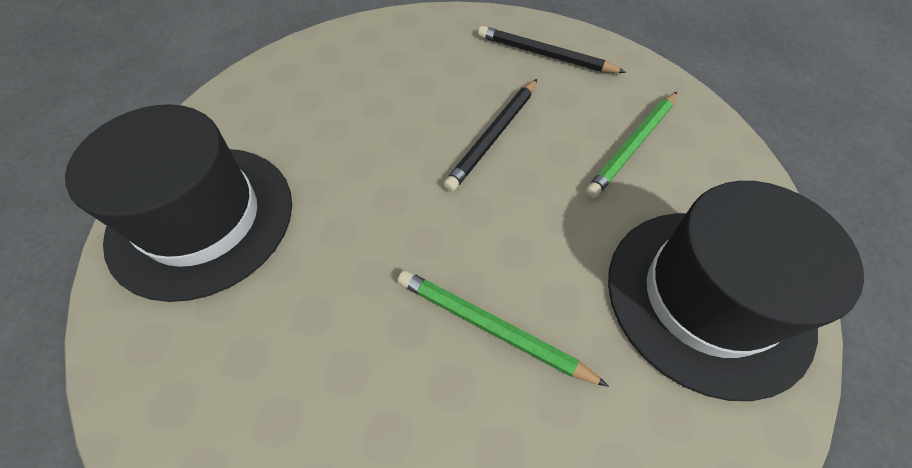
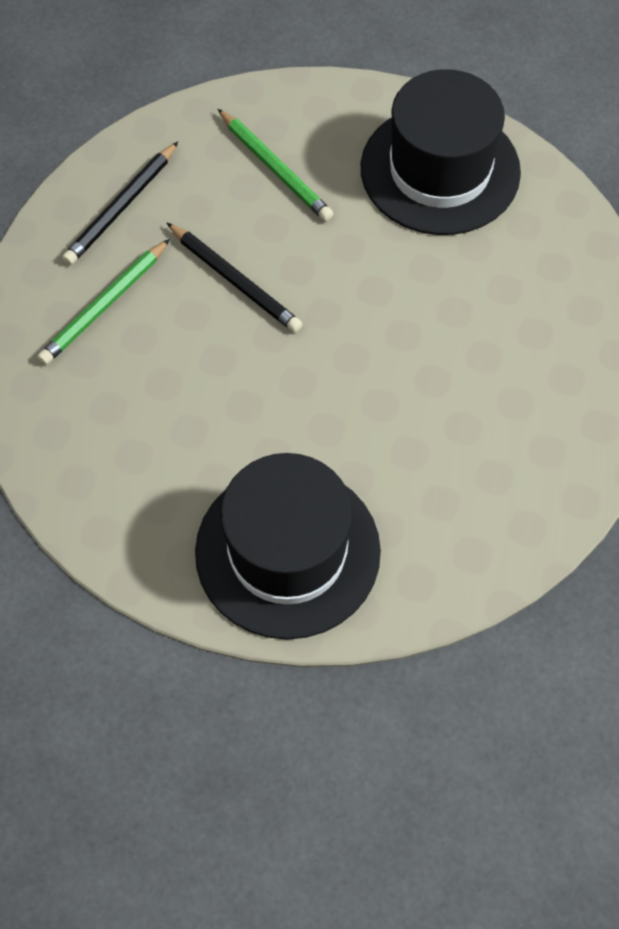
camera: 80 degrees left, 5 degrees up
green pencil [398,270,609,387] -> green pencil moved to [37,239,170,365]

